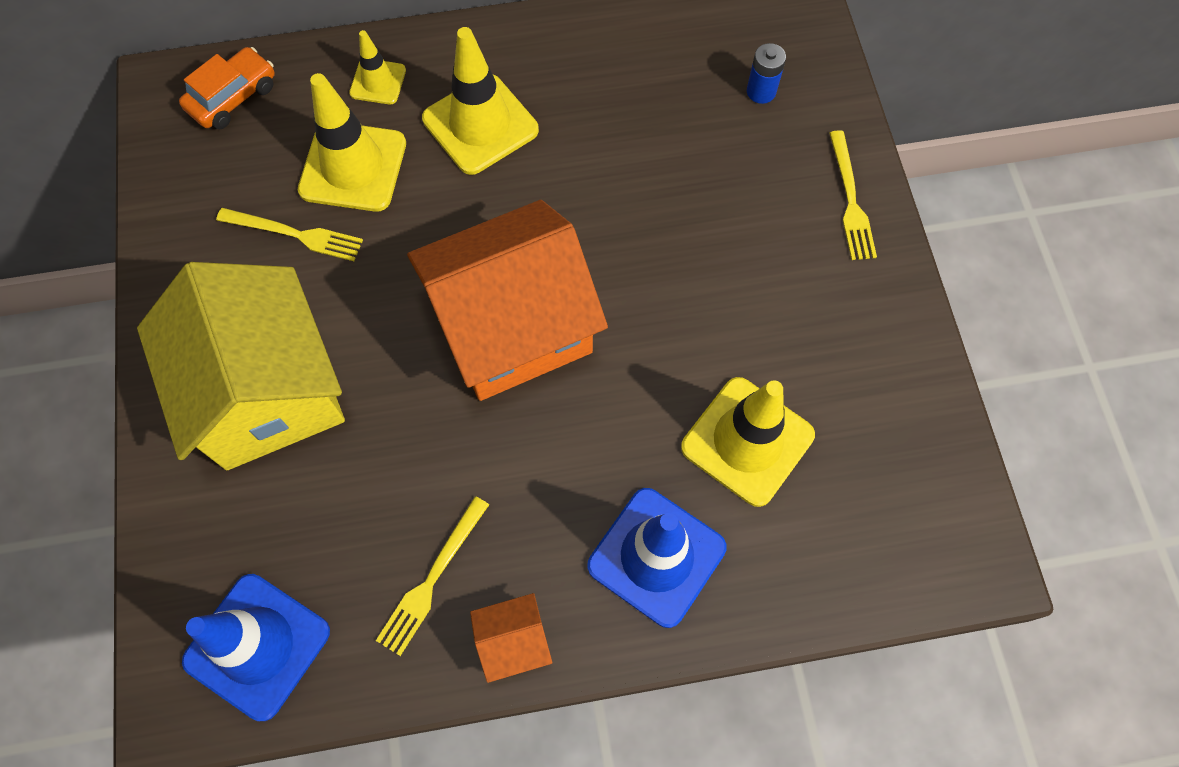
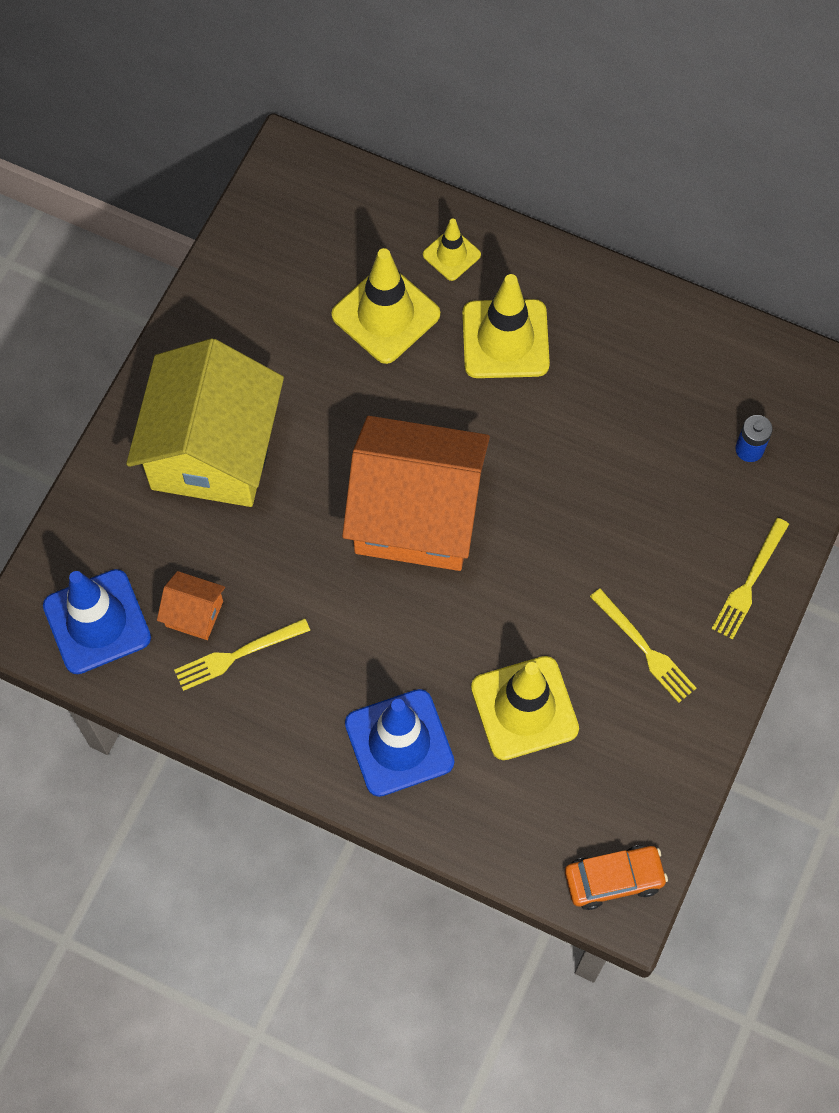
camera: 35 degrees right, 0 degrees up
orange car [179,47,275,129] -> orange car moved to [565,845,668,910]
yellow fork [216,208,363,261] -> yellow fork moved to [590,588,696,703]
orange house [470,593,552,683] -> orange house moved to [157,571,225,640]

